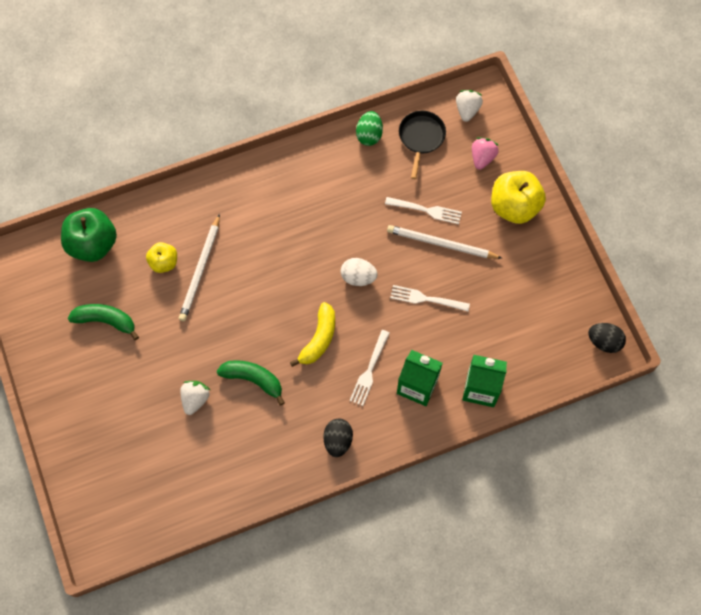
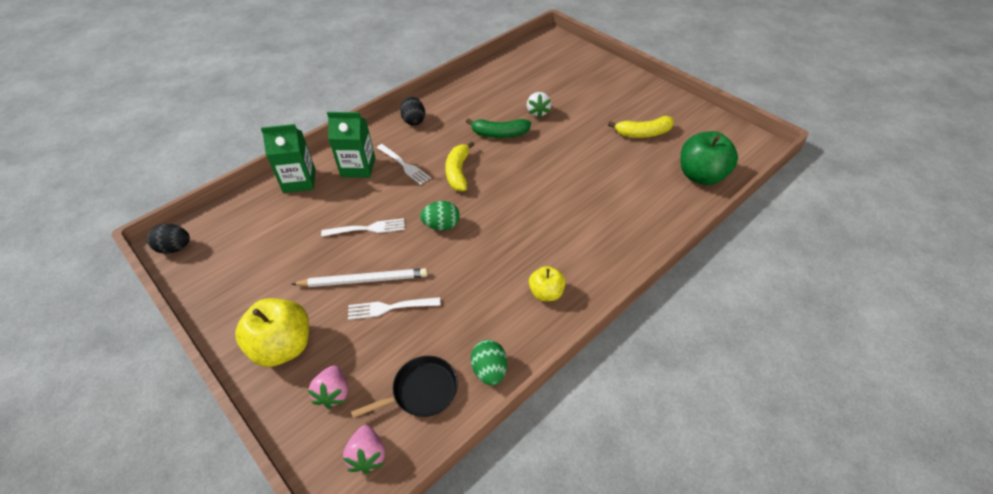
camera: 160 degrees right, 20 degrees down
green banana [68,304,139,340] -> yellow banana [608,116,674,138]
yellow apple [146,242,177,273] -> yellow apple moved to [529,266,566,301]
white pencil [179,214,220,321] -> none
white egg [341,258,378,286] -> green egg [420,201,460,230]
white fork [350,330,390,406] -> white fork turned 135 degrees clockwise [377,144,431,185]
black pan [399,111,446,179] -> black pan turned 105 degrees counterclockwise [351,356,458,418]
white strawberry [456,90,483,122] -> pink strawberry [343,425,385,474]

